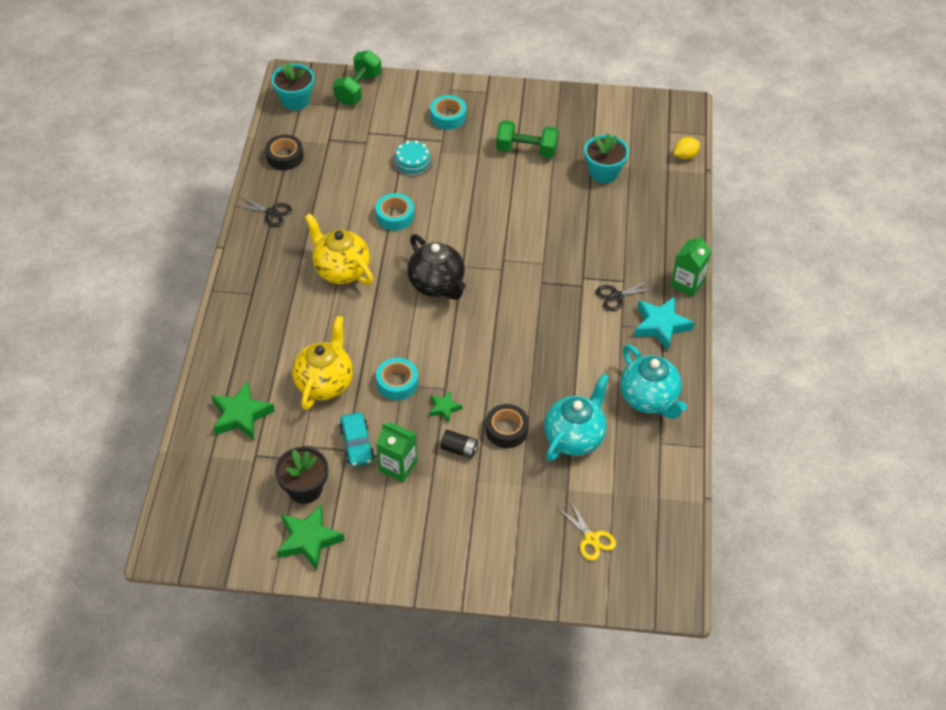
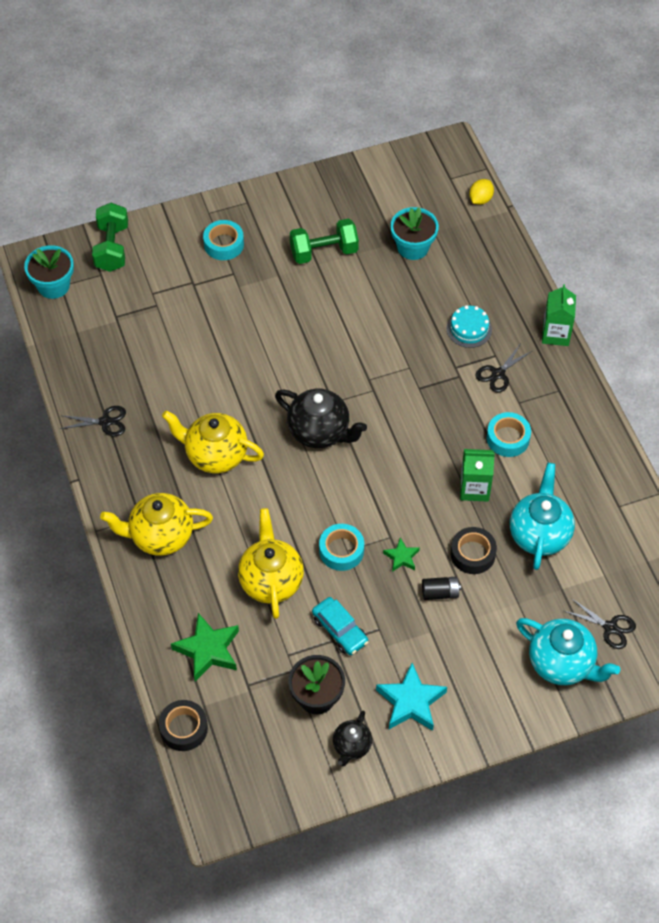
camera: 25 degrees left, 5 degrees up
black tape [265,135,304,170] -> black tape moved to [159,700,208,751]
green star [277,504,345,570] -> black teapot [333,710,372,766]
turquoise tape [376,193,414,231] -> turquoise tape moved to [487,412,531,457]
green carton [376,422,417,482] -> green carton moved to [460,449,495,502]
turquoise cake [393,141,433,177] -> turquoise cake moved to [447,305,492,348]
yellow scissors [558,501,616,561] -> black scissors [564,598,636,649]
turquoise teapot [620,344,687,419] -> turquoise teapot moved to [516,618,620,685]
turquoise star [634,296,695,351] -> turquoise star moved to [376,663,447,731]
none -> yellow teapot [100,493,213,556]

